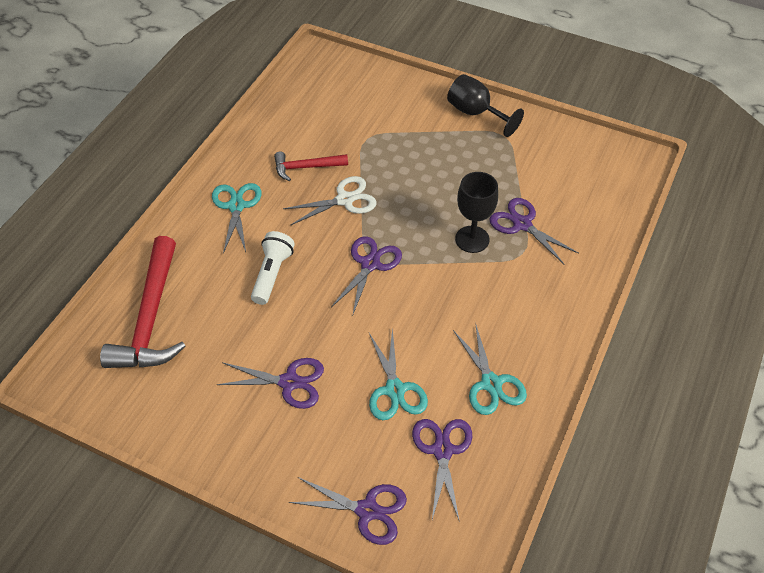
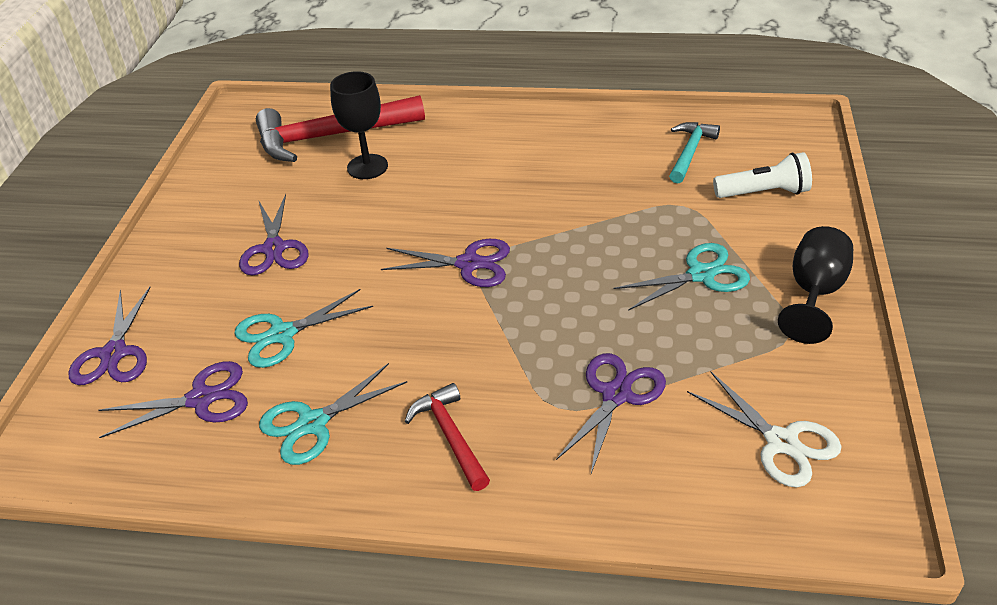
camera: 75 degrees right, 10 degrees down
turquoise scissors [212,183,262,254] -> turquoise scissors moved to [613,243,750,311]
white flashlight [251,231,295,305] -> white flashlight moved to [713,152,812,198]
red hammer [274,152,348,181] -> red hammer moved to [405,383,490,491]
white scissors [283,176,377,226] -> white scissors moved to [687,372,841,487]
black goblet [455,172,498,253] -> black goblet moved to [330,71,388,179]
none -> turquoise hammer [669,122,720,184]

